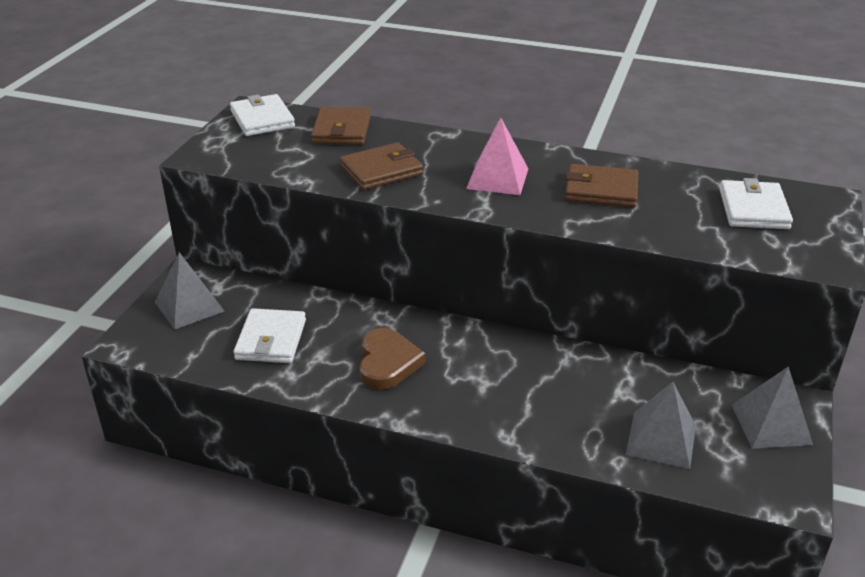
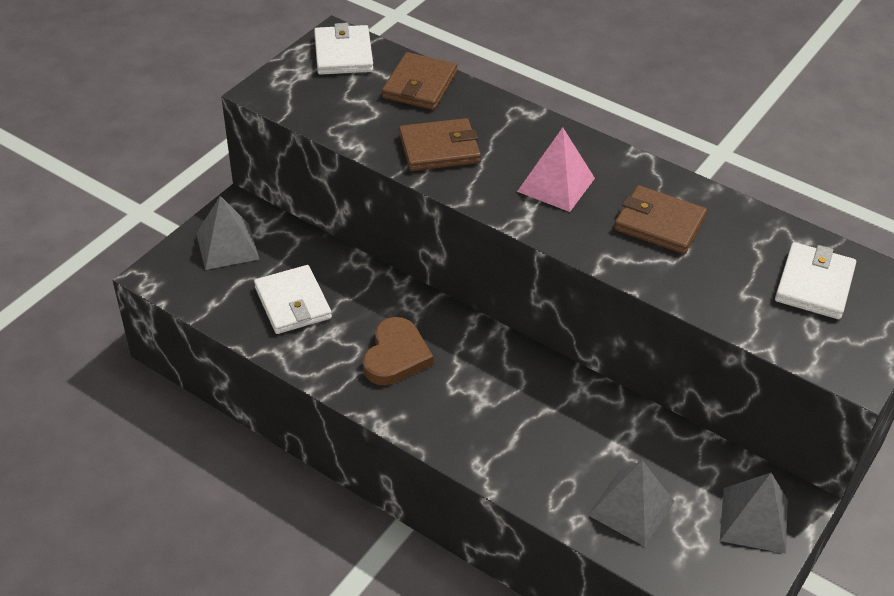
camera: 15 degrees right, 10 degrees up
white wallet [233,308,306,363] -> white wallet turned 45 degrees counterclockwise [254,265,332,334]

